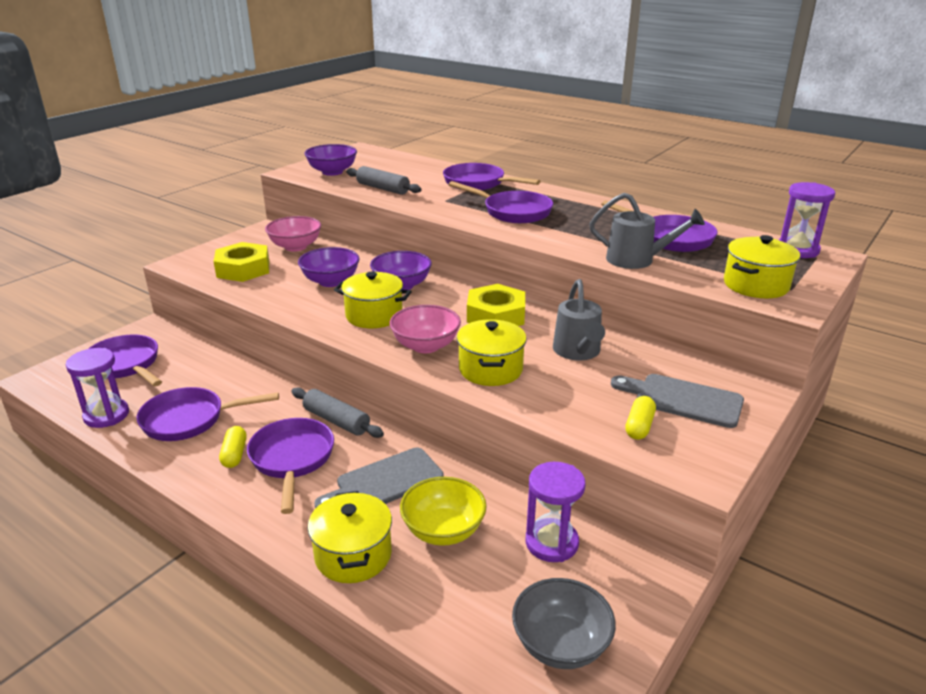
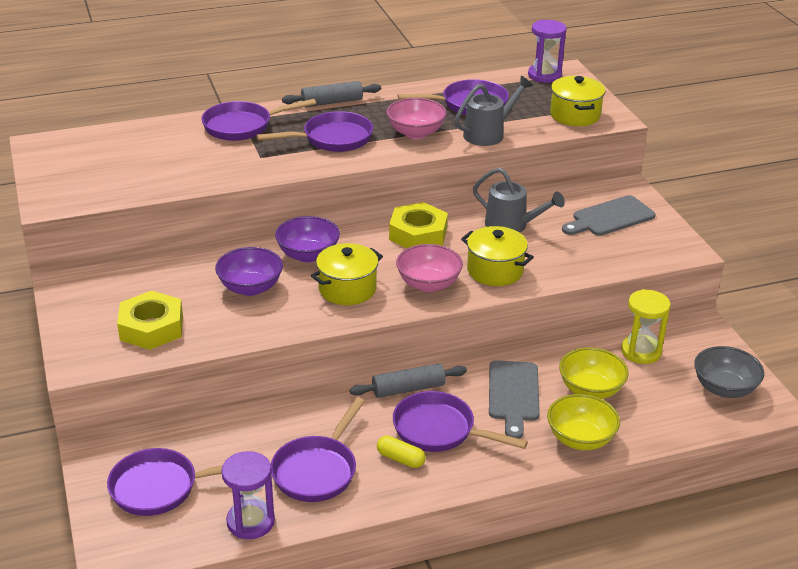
camera: 55 degrees left, 5 degrees up
pink bowl [265,216,321,251] -> pink bowl moved to [386,98,447,139]
purple bowl [304,144,357,176] -> none
yellow pot [307,491,392,583] -> yellow bowl [547,394,620,450]
grey rolling pin [346,166,422,195] -> grey rolling pin moved to [282,81,381,107]
purple hourglass [526,462,585,562] -> yellow hourglass [621,289,670,364]
yellow capsule [625,396,656,440] -> none

